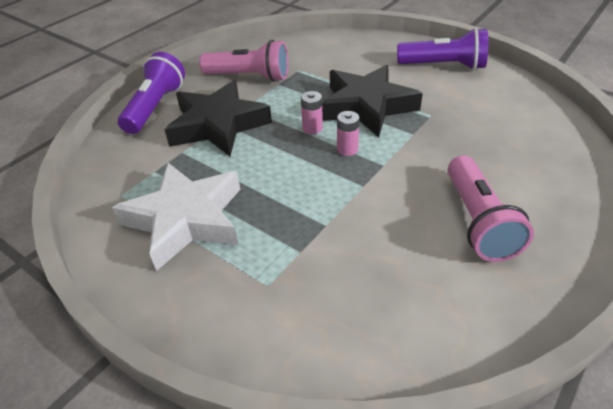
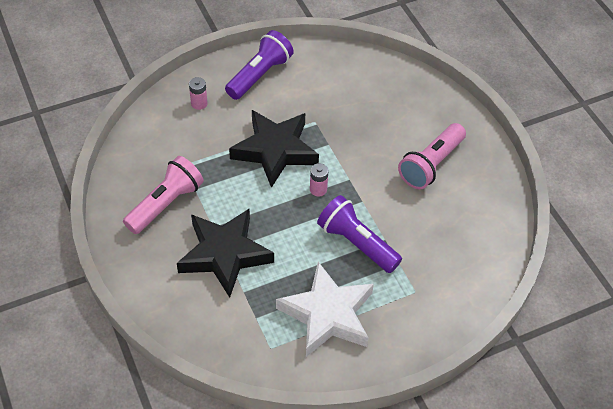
camera: 65 degrees left, 10 degrees up
purple flashlight [118,52,185,134] -> purple flashlight moved to [317,195,402,273]
pink battery [301,91,323,134] -> pink battery moved to [189,77,208,110]
pink flashlight [448,156,534,262] -> pink flashlight turned 105 degrees clockwise [398,123,466,189]

